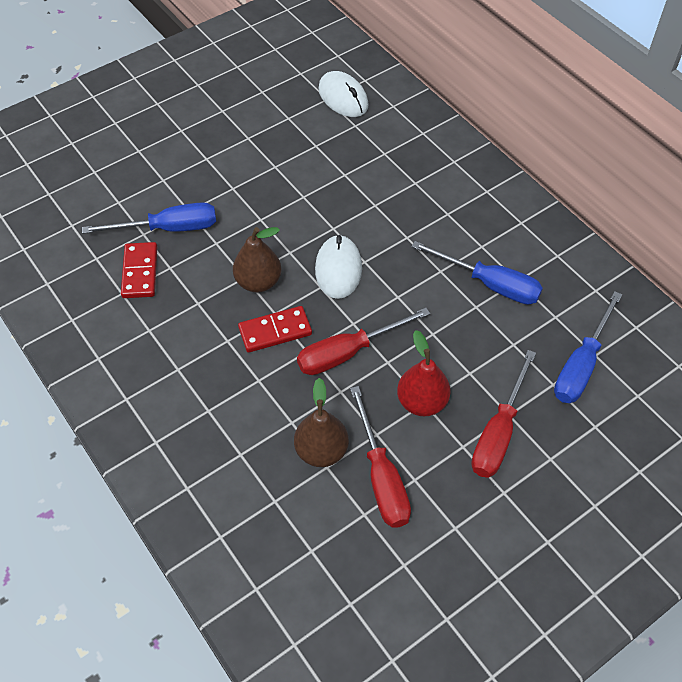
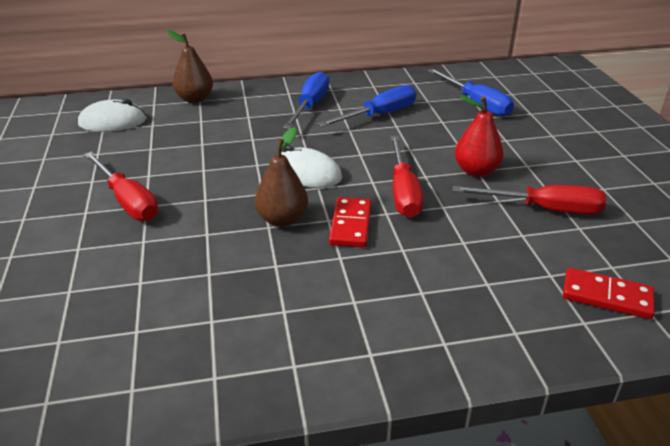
camera: 65 degrees left, 20 degrees down
blue screwdriver [82,202,216,234] -> blue screwdriver moved to [283,71,329,129]
red domino [121,242,157,298] -> red domino moved to [563,268,655,319]
brown pear [294,378,349,467] -> brown pear moved to [167,30,213,103]
red screwdriver [471,350,536,478] -> red screwdriver moved to [84,152,158,221]

